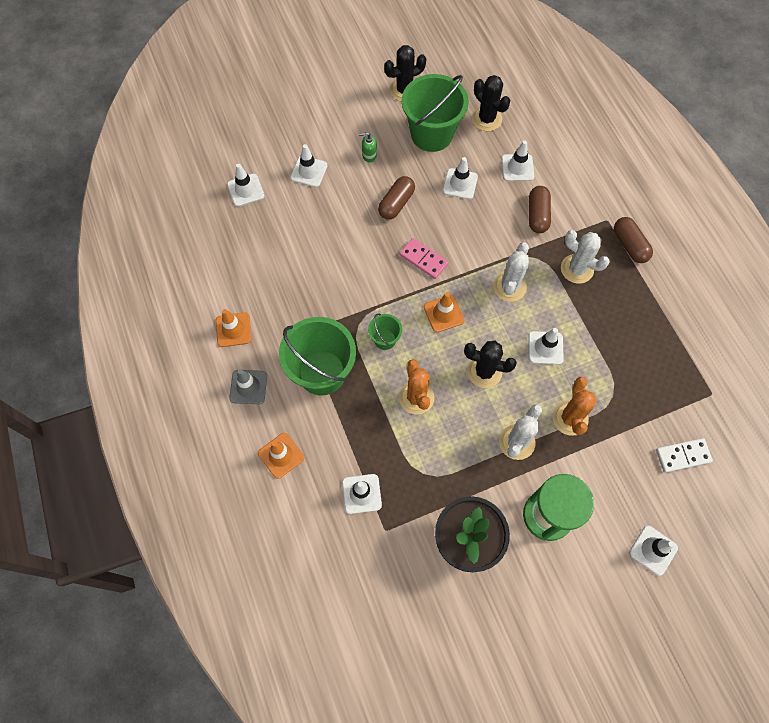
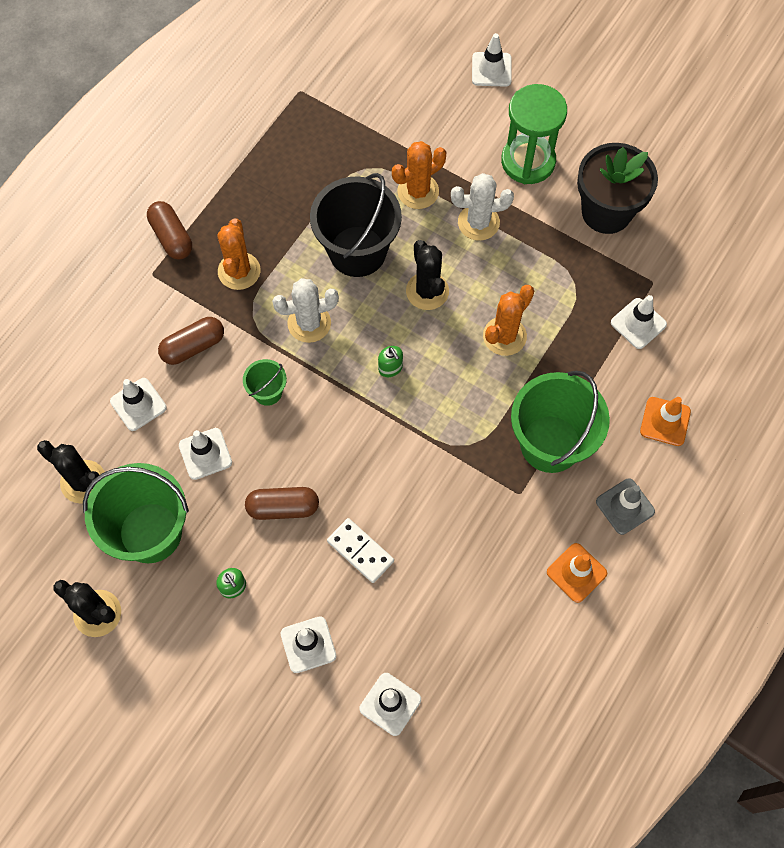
camera: 125 degrees left, 0 degrees up
green bucket [368,313,402,350] -> green bucket moved to [243,359,287,406]
pink domino [400,238,448,279] -> none
orange traffic cone [424,292,464,332] -> green soap dispenser [378,346,403,377]
black cactus [472,75,510,131] -> black cactus turned 75 degrees counterclockwise [37,440,105,504]
white traffic cone [528,328,564,365] -> black bucket [310,173,402,277]
white cactus [561,230,610,284] -> orange cactus [217,219,261,290]
brown capsule [614,217,653,263] -> brown capsule turned 60 degrees counterclockwise [147,201,192,259]
white domino [656,438,713,473] -> white domino moved to [327,518,394,583]

